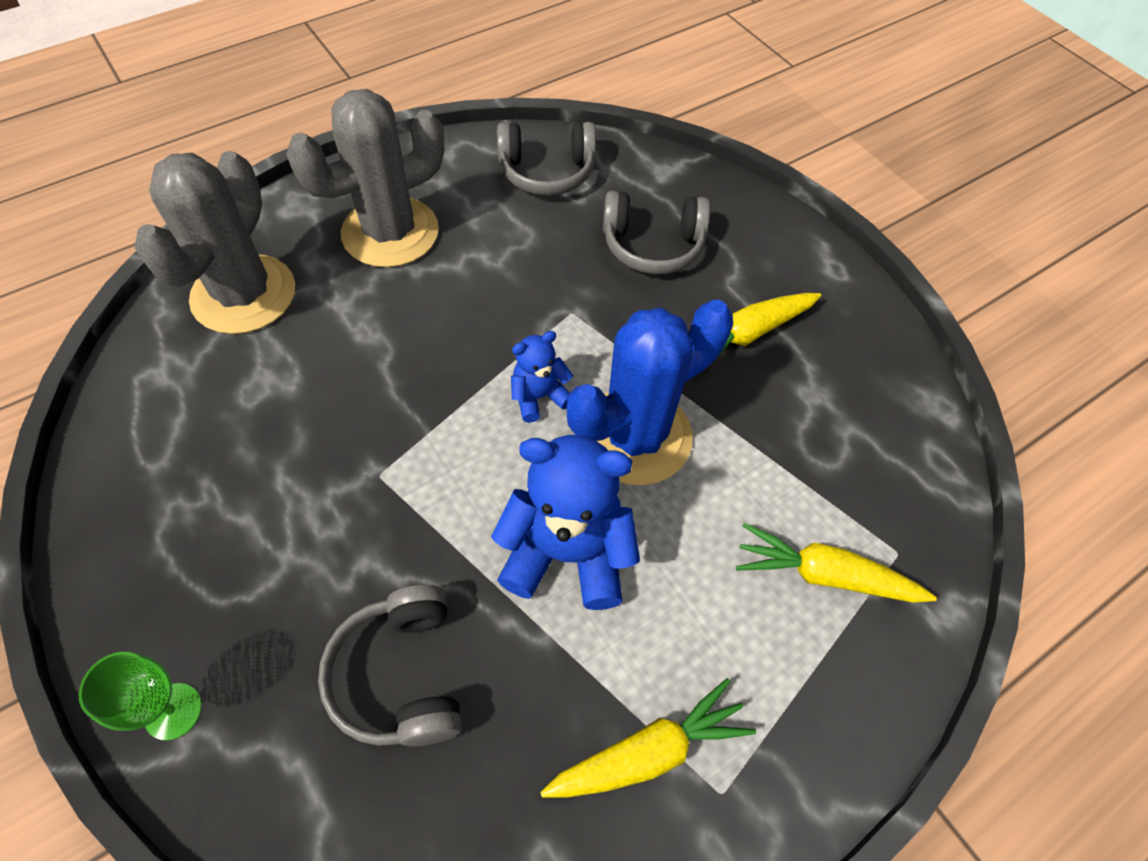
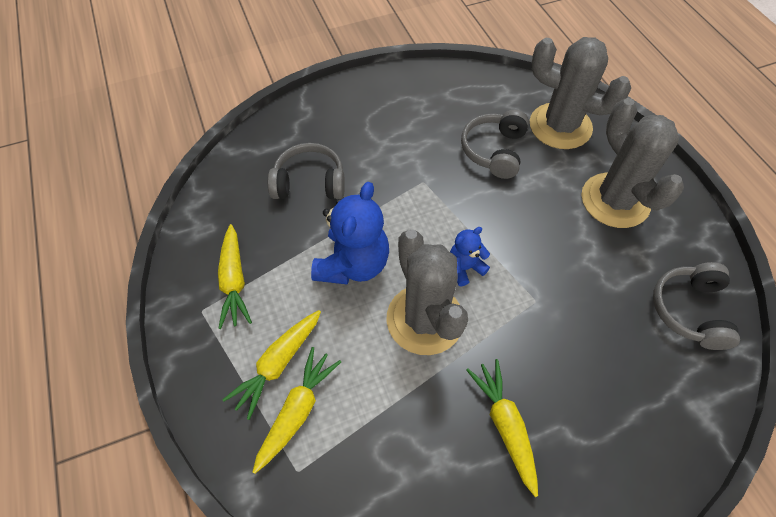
camera: 105 degrees right, 0 degrees up
green goblet [79,652,202,740] -> none
blue teddy bear [511,331,573,423] -> blue teddy bear turned 105 degrees counterclockwise [450,227,490,287]
blue cactus [567,299,733,485] -> grey cactus [387,229,468,355]
grey headphones [603,191,710,274] -> grey headphones moved to [461,110,529,179]
none -> yellow carrot [223,310,321,420]

